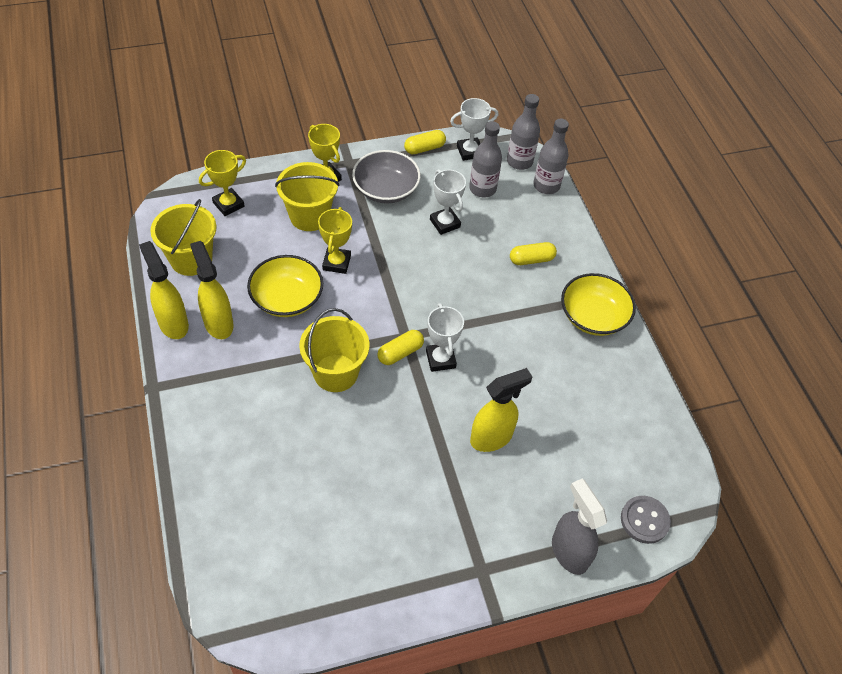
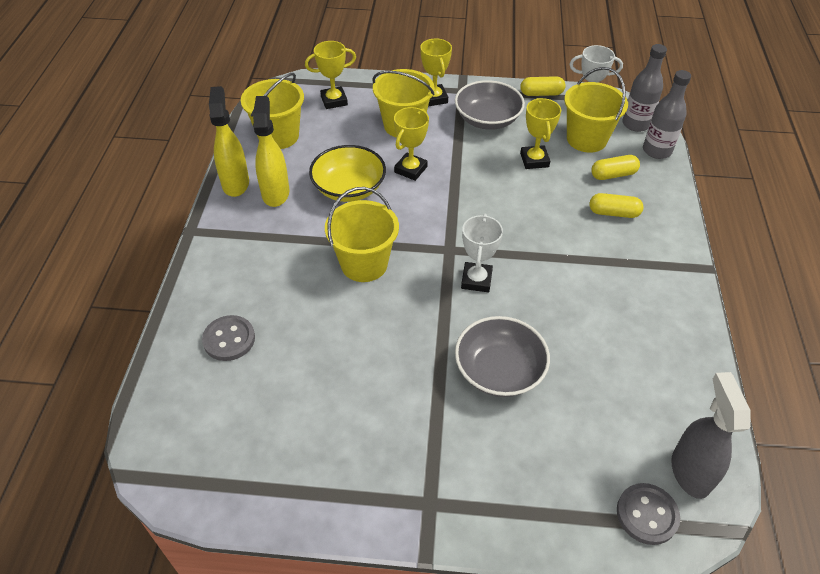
camera: 25 degrees right, 5 degrees down
yellow capsule [377,330,424,365] -> yellow capsule moved to [591,155,640,180]
white trophy [430,169,466,235] -> yellow trophy [520,98,561,169]
grey bottle [469,121,502,197] -> yellow bucket [564,67,628,153]
yellow spray bottle [470,368,532,452] -> grey bowl [455,316,550,397]
grey spray bottle [552,478,607,575] -> grey spray bottle moved to [671,372,751,499]
yellow bowl [561,273,636,336] -> none
none -> grey button [202,315,255,361]

